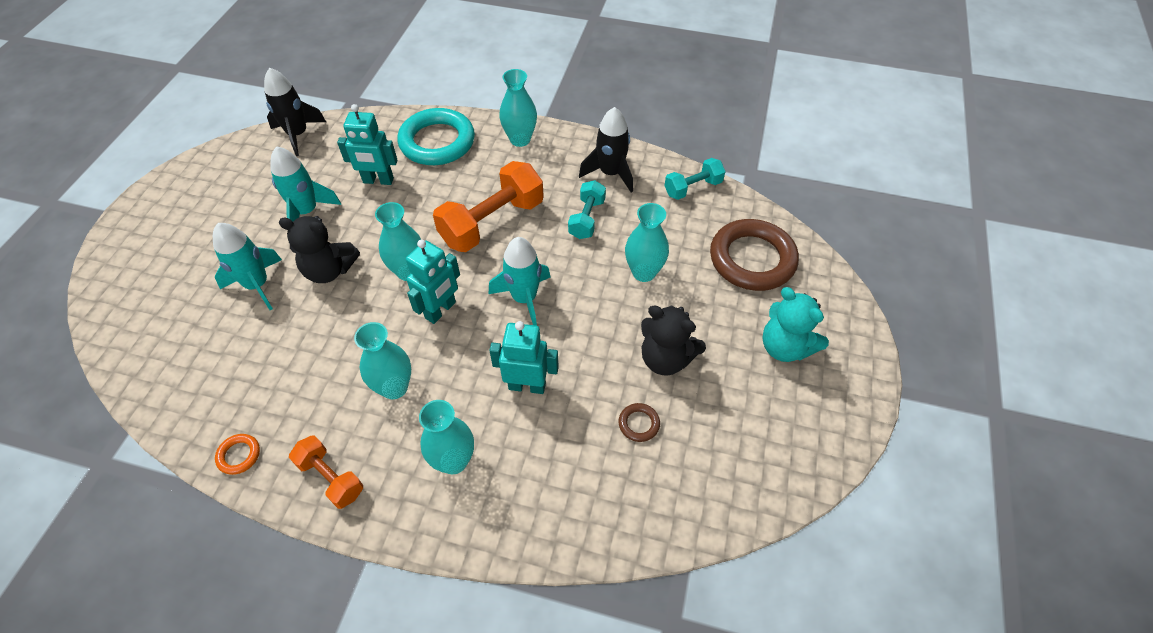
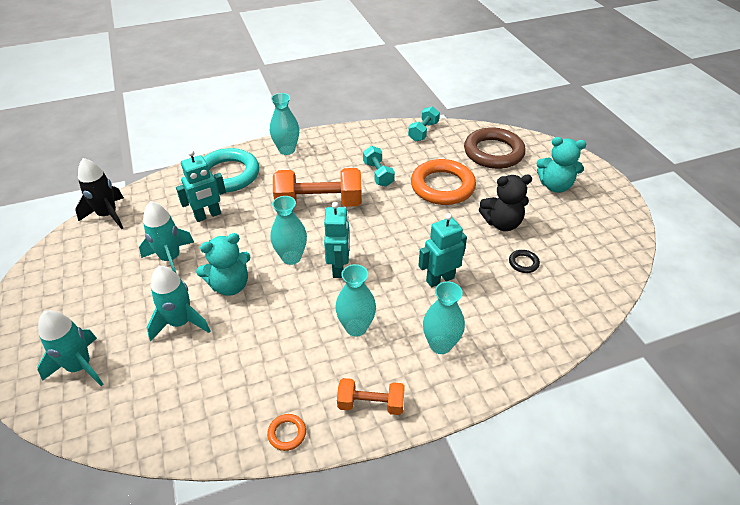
camera: 35 degrees left, 10 degrees down
black teddy bear [278,216,360,283] -> turquoise teddy bear [196,233,250,296]
orange dumbbell [433,161,544,252] -> orange dumbbell turned 75 degrees clockwise [273,168,362,207]
turquoise rocket [489,237,551,326] -> turquoise rocket moved to [37,310,103,386]
black rocket [579,107,633,192] -> none
brown ring [619,403,660,442] -> black ring [509,250,540,273]
turquoise vase [625,203,669,282] -> orange ring [411,159,476,205]

